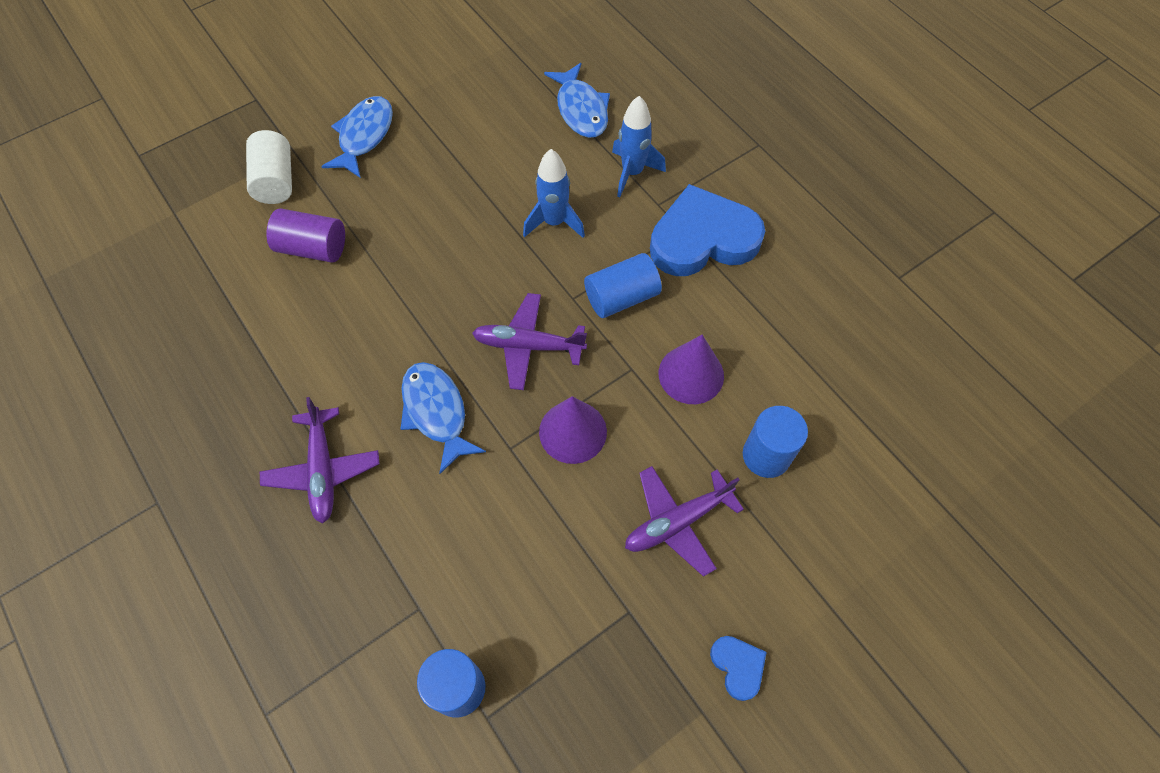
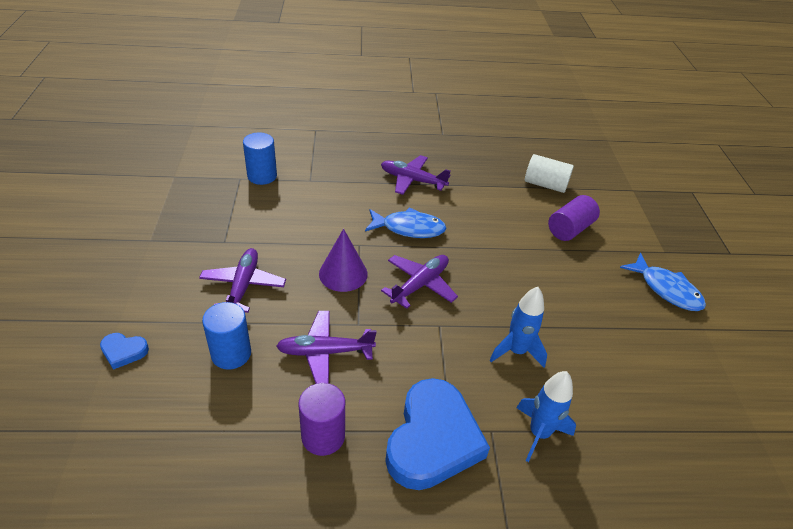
camera: 120 degrees right, 20 degrees down
white cylinder [246,130,292,204] -> white cylinder moved to [525,154,574,193]
blue fish [544,63,610,138] -> none
blue cylinder [584,253,662,318] -> none
purple cone [659,335,724,404] -> purple plane [276,311,376,384]
blue heart [710,636,767,701] -> blue heart moved to [100,333,149,370]
none -> purple cylinder [298,383,345,456]

